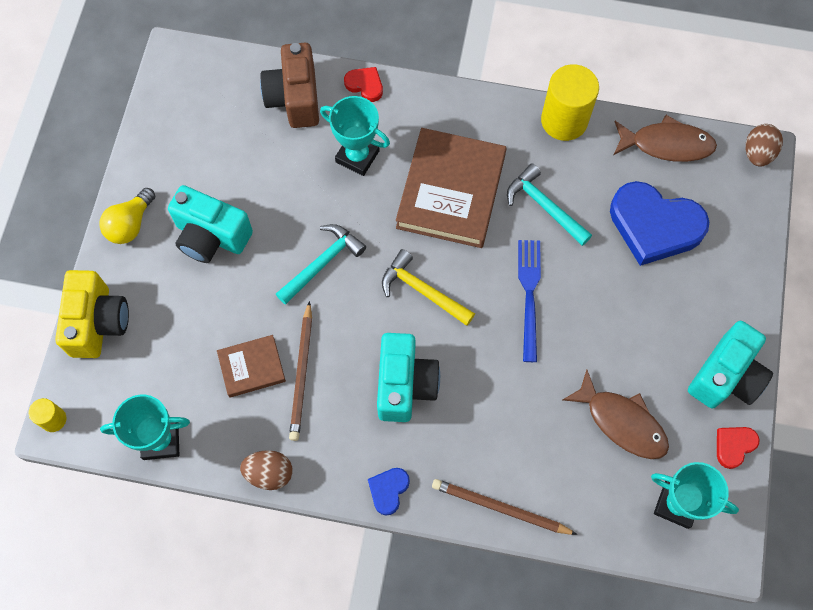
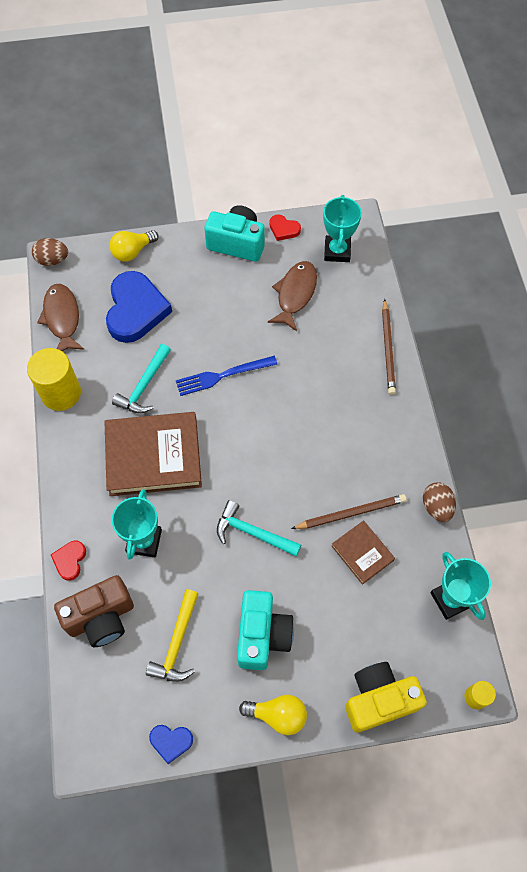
camera: 110 degrees left, 5 degrees down
blue heart [368,468,410,515] -> blue heart moved to [149,725,193,764]
turquoise camera [377,333,440,422] -> none
yellow hammer [382,249,475,326] -> yellow hammer moved to [146,589,199,682]
none -> yellow light bulb [109,230,159,262]

